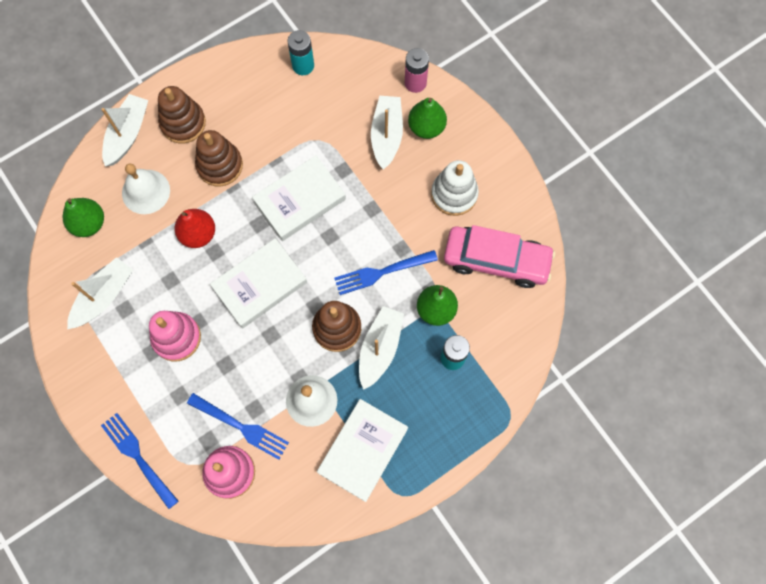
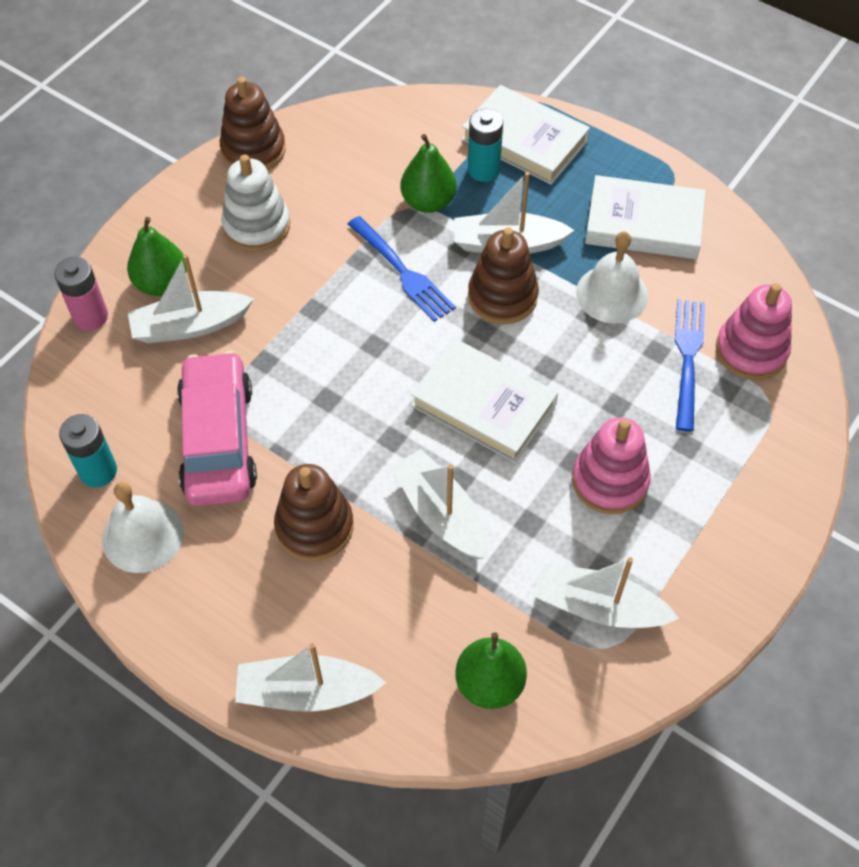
camera: 110 degrees left, 15 degrees down
blue fork [101,413,178,509] -> none
white bell [122,163,170,214] -> white bell moved to [102,482,184,573]
brown stacking toy [158,86,206,143] -> brown stacking toy moved to [220,77,286,171]
red pear [175,209,215,248] -> white boat [391,449,486,559]
white book [252,155,346,241] -> white book moved to [462,85,590,185]
pink car [444,225,555,288] -> pink car moved to [177,351,257,506]

